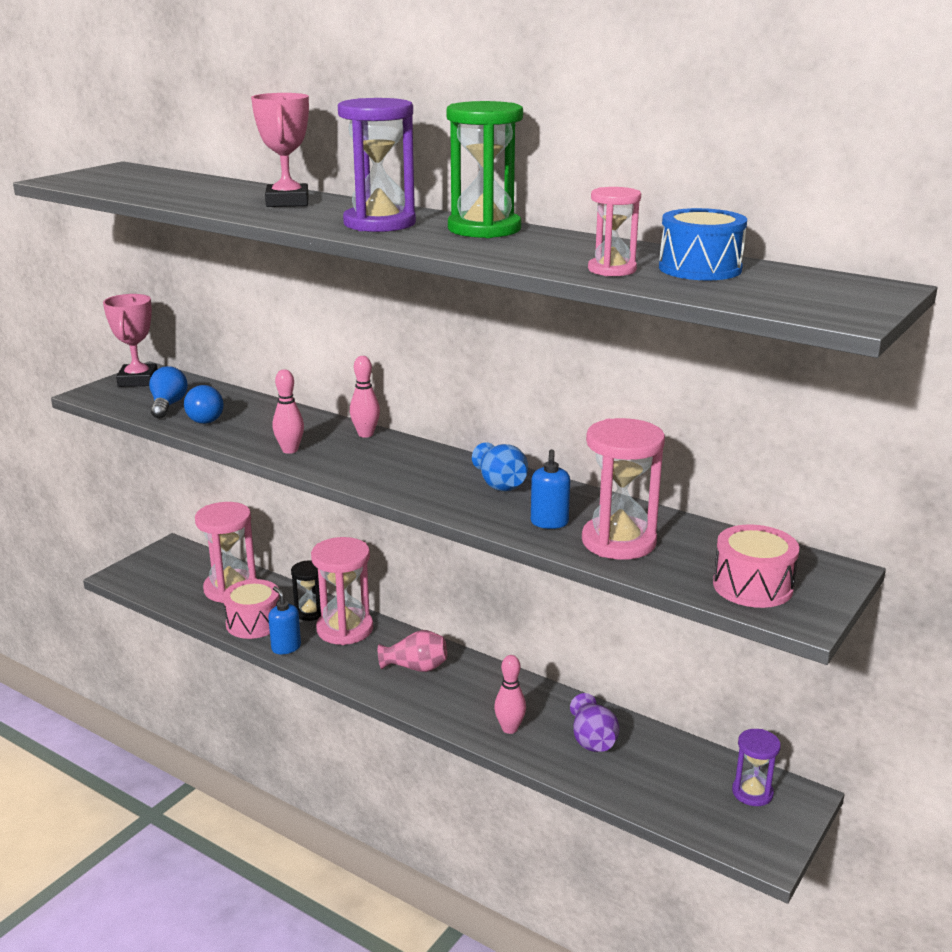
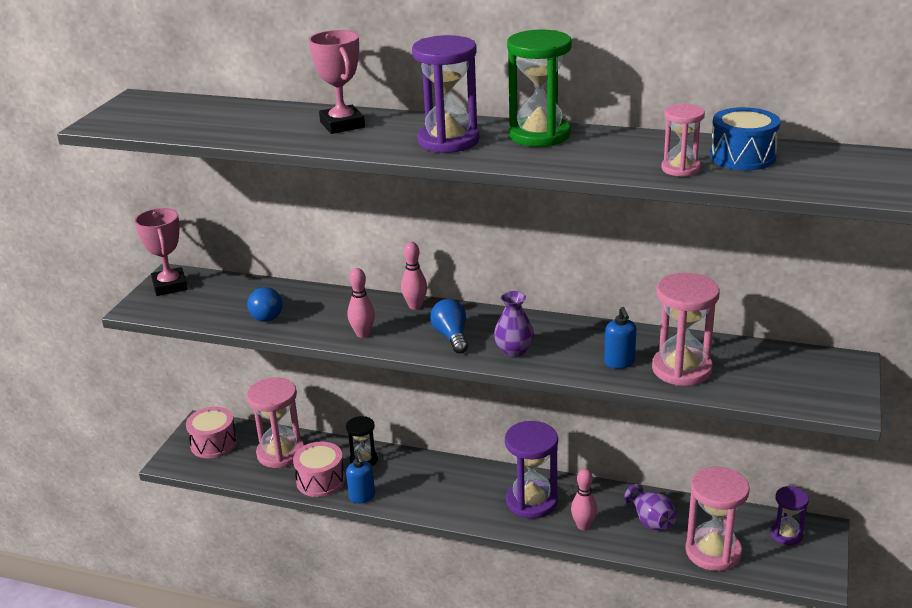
camera: 15 degrees left, 5 degrees up
blue light bulb [149,366,188,419] -> blue light bulb moved to [430,299,468,354]
blue soap dispenser [268,586,301,654] -> blue soap dispenser turned 150 degrees counterclockwise [346,453,375,503]
pink hourglass [311,537,373,645] -> pink hourglass moved to [685,467,750,571]
pink vase [378,630,447,672] -> none
blue vase [472,442,528,491] -> none
pink drum [713,524,799,608] -> pink drum moved to [186,407,237,458]
none -> purple vase [494,291,534,357]
none -> purple hourglass [505,421,558,519]

